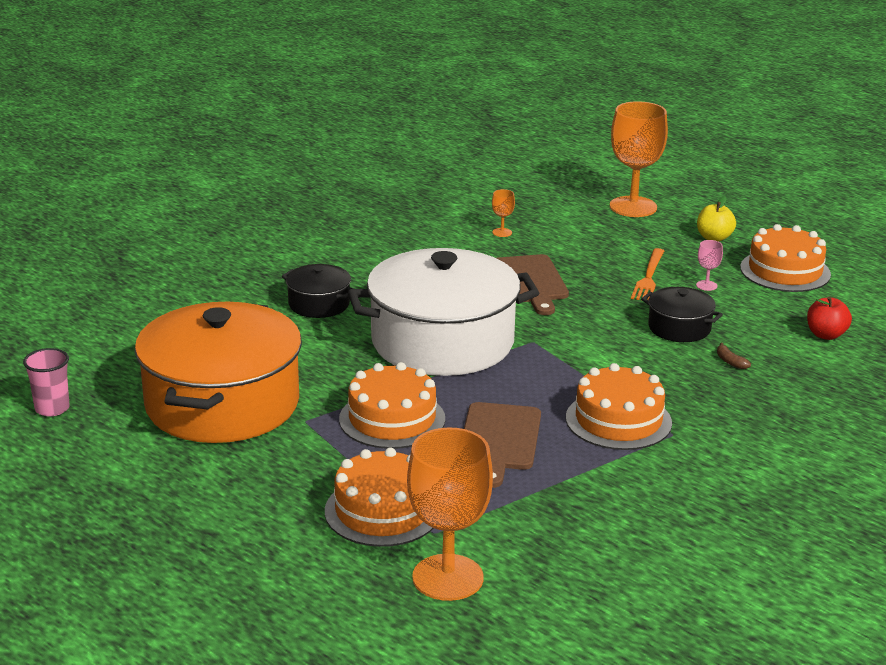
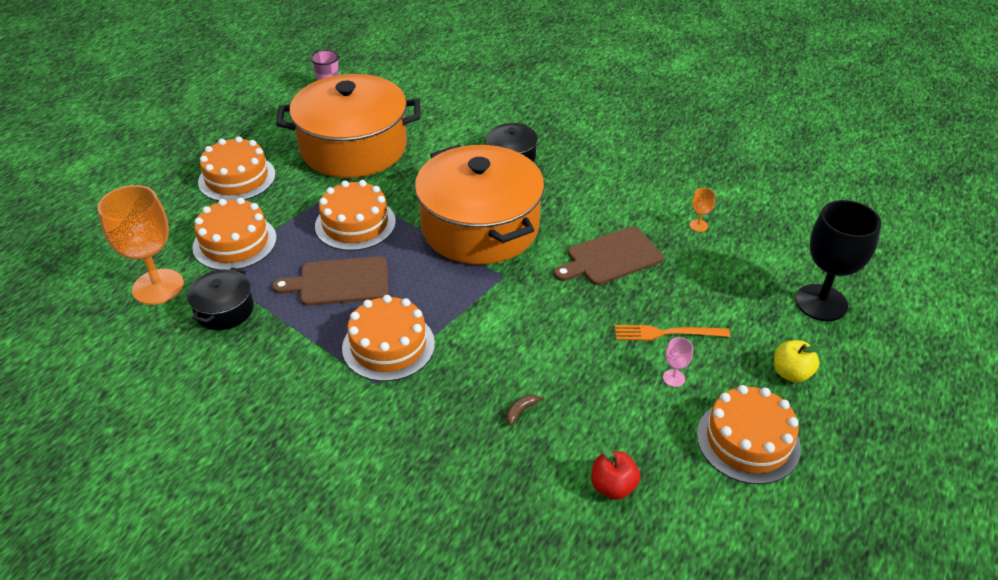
camera: 75 degrees right, 15 degrees up
white pot [348,248,539,376] -> orange pot [415,145,544,264]
orange goblet [610,101,668,217] -> black goblet [795,200,881,321]
black pot [641,287,723,342] -> black pot moved to [187,267,254,330]
none -> orange cake [198,136,276,201]

